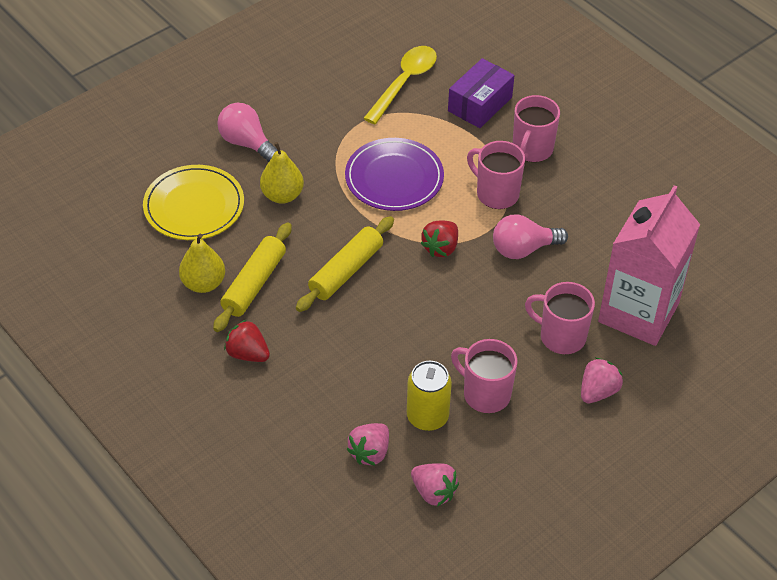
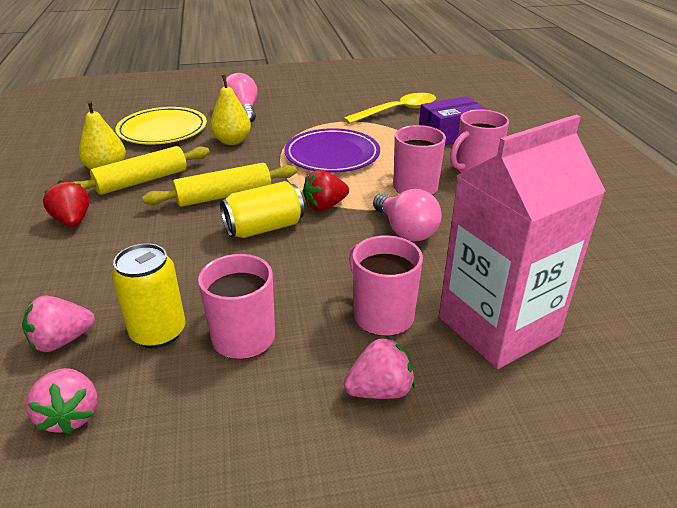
camera: 30 degrees right, 15 degrees down
pink light bulb [493,214,568,259] -> pink light bulb turned 135 degrees counterclockwise [373,189,442,241]
none -> yellow can [220,181,304,238]

